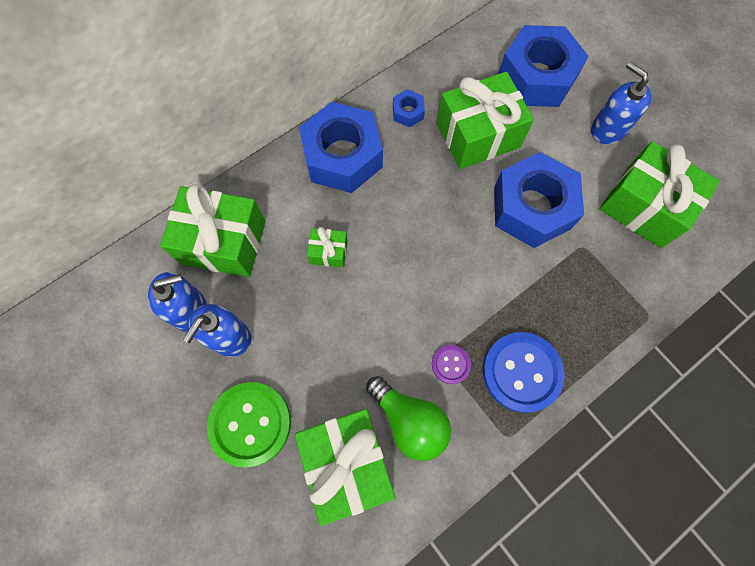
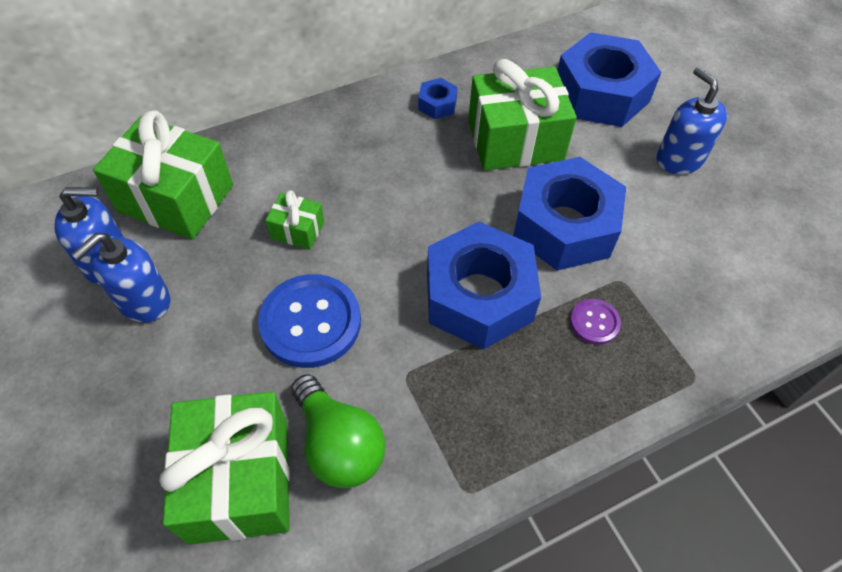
camera: 10 degrees right, 15 degrees down
green button [207,382,291,467] -> none
blue nut [299,102,383,193] -> blue nut moved to [427,222,541,349]
purple button [432,345,471,384] -> purple button moved to [570,299,621,345]
blue button [483,332,565,413] -> blue button moved to [258,274,361,368]
green gift [599,141,720,248] -> none

